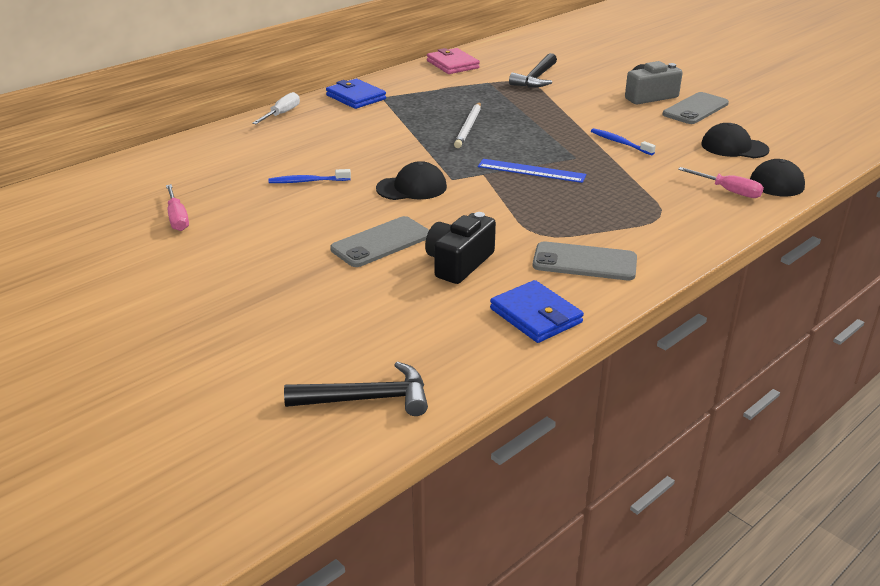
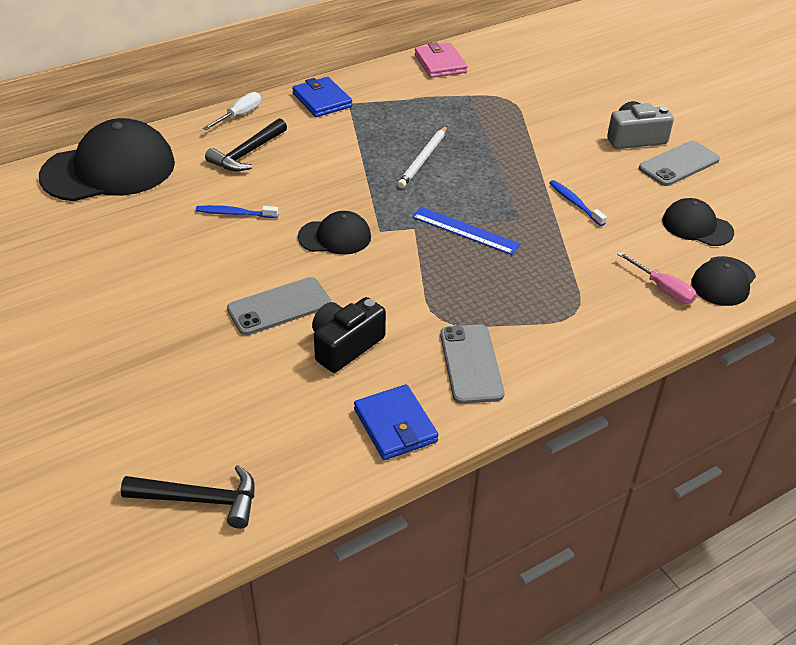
camera: 10 degrees right, 10 degrees up
pink screwdriver [166,184,189,231] -> none
black hammer [509,53,557,88] -> black hammer moved to [205,118,287,172]
grey phone [533,241,637,280] -> grey phone turned 60 degrees clockwise [440,324,505,404]
none -> black cap [39,118,175,201]

